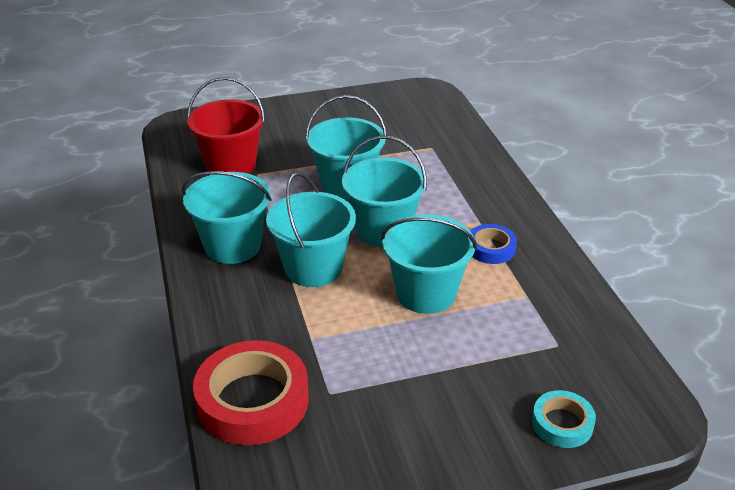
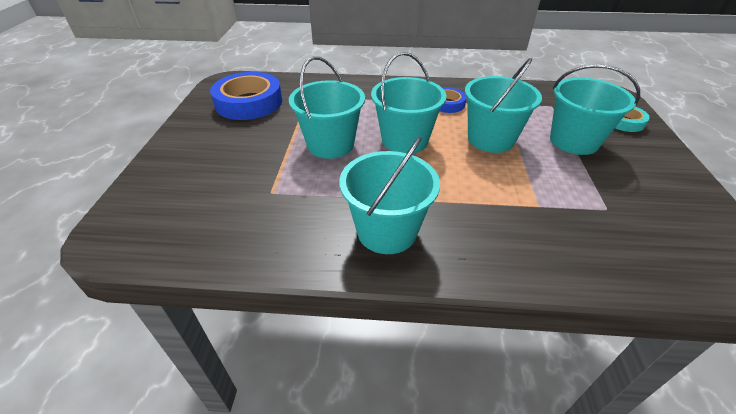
camera: 70 degrees left, 5 degrees up
red bucket [187,77,265,174] -> none
red tape [193,340,309,445] -> none
turquoise bucket [266,172,356,287] -> turquoise bucket moved to [550,64,640,155]
none -> blue tape [210,72,282,120]

